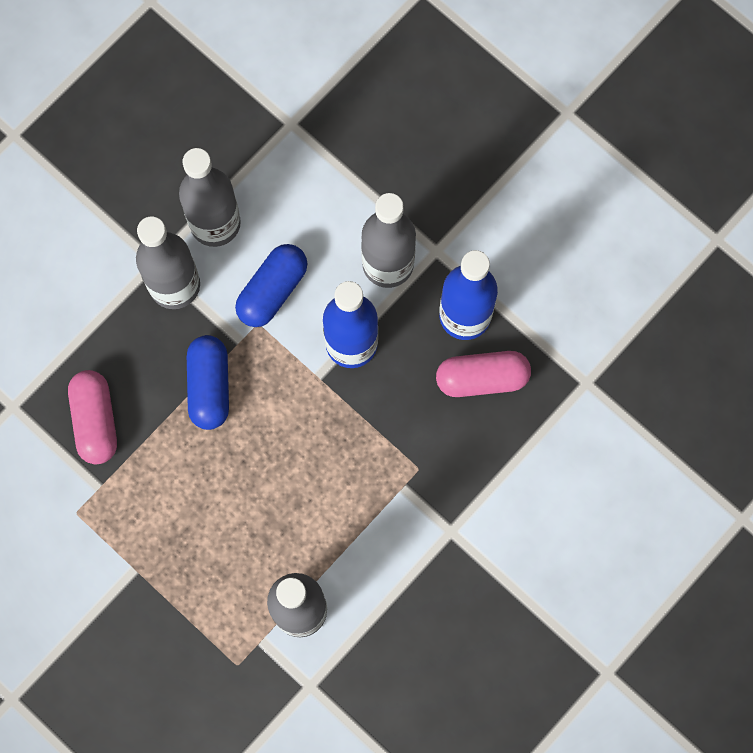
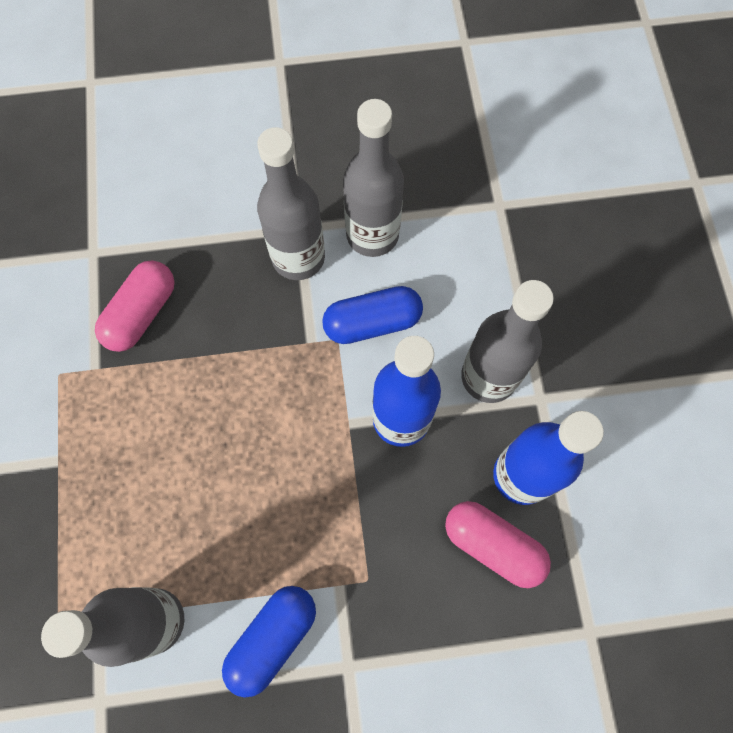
camera: 40 degrees right, 5 degrees down
blue capsule [187,335,229,430] -> blue capsule moved to [222,586,316,698]

